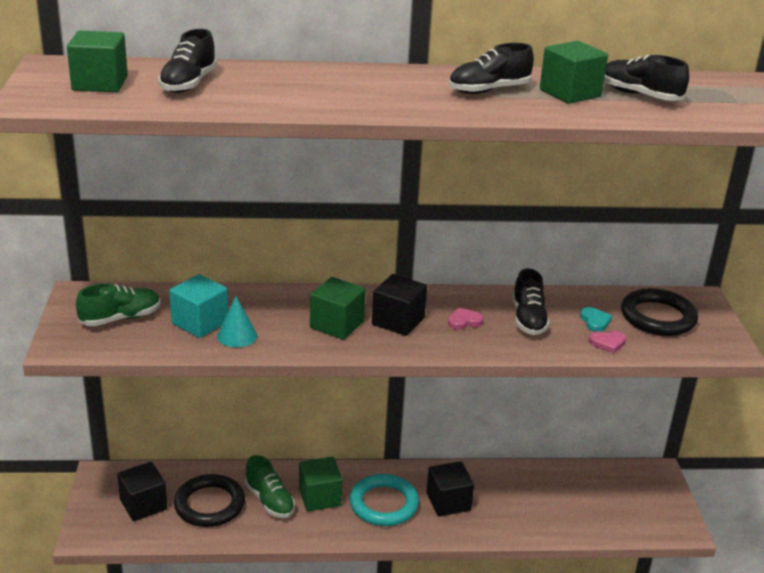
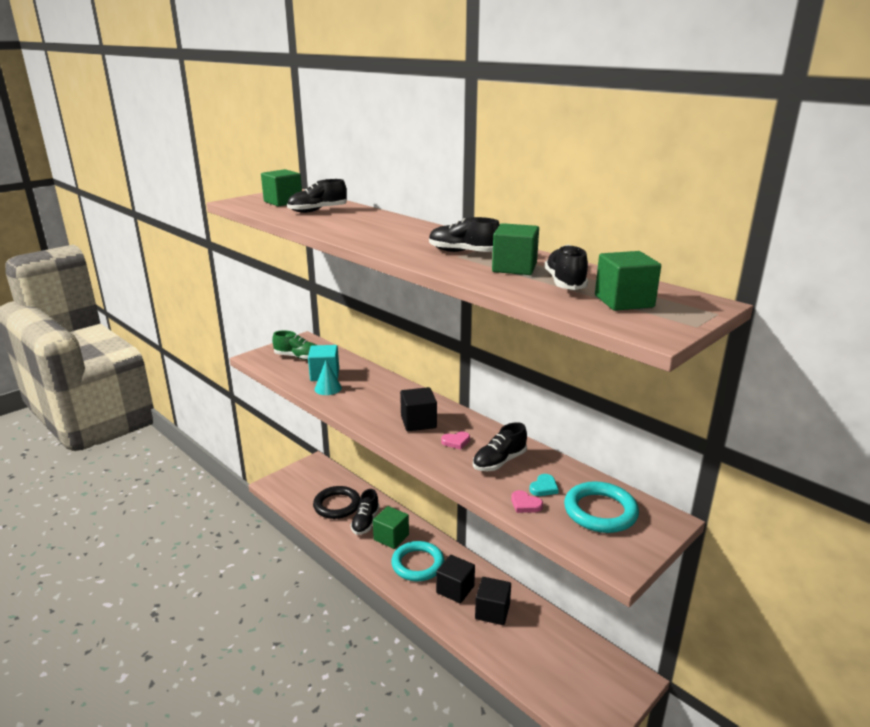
camera: 50 degrees right, 5 degrees down
black cube [117,462,167,521] -> black cube moved to [475,577,511,625]
green shoe [245,455,295,518] -> black shoe [350,489,380,535]
green cube [310,277,366,340] -> green cube moved to [595,251,661,311]
pink heart [448,308,484,330] -> pink heart turned 135 degrees clockwise [441,431,470,450]
black ring [621,288,698,336] -> turquoise ring [564,481,639,533]

